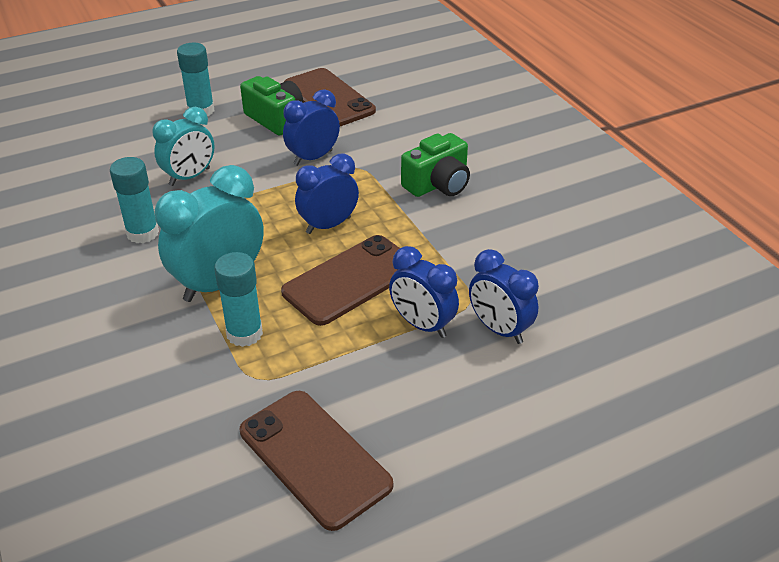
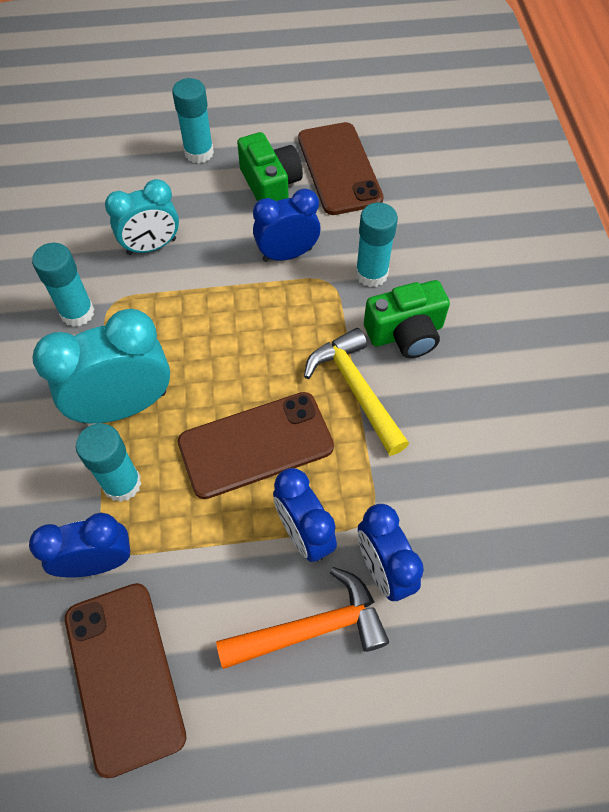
camera: 20 degrees right, 20 degrees up
blue clock [295,153,359,234] -> blue clock moved to [29,513,130,578]
none -> orange hammer [216,567,389,669]
none -> yellow hammer [304,328,409,456]
none -> turquoise glue stick [355,203,398,287]

